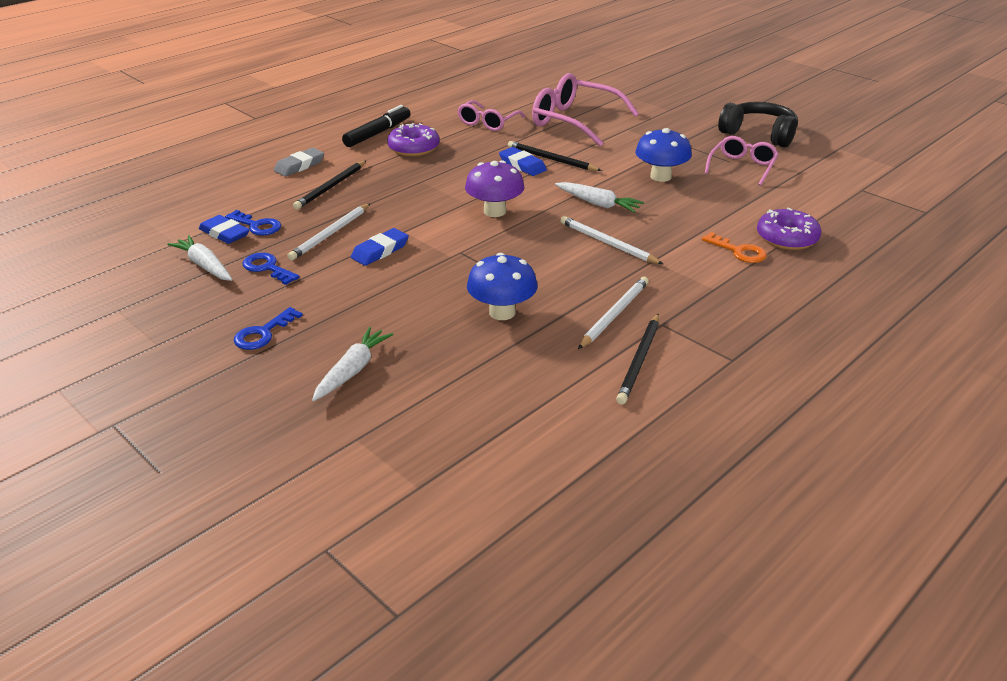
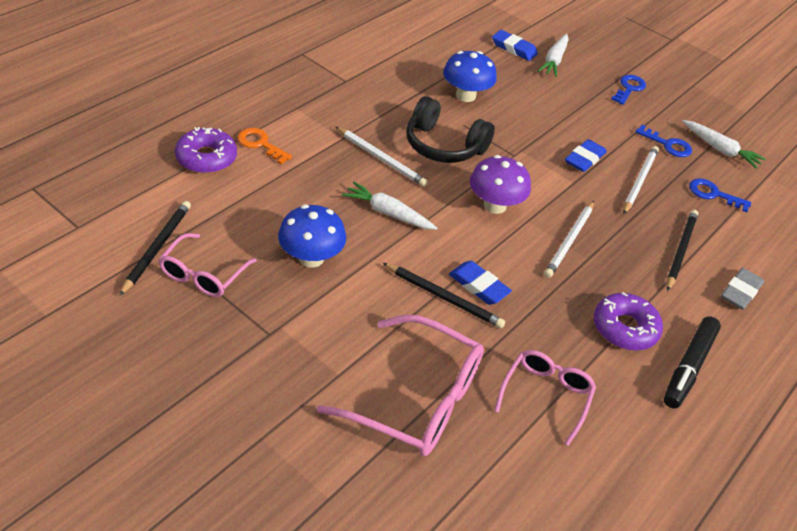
camera: 170 degrees right, 10 degrees up
blue eraser [199,215,250,244] -> blue eraser moved to [492,30,538,61]
white pencil [578,277,649,349] -> white pencil moved to [544,201,594,278]
black pencil [616,314,659,405] -> black pencil moved to [120,201,191,296]
black headphones [718,102,798,147] -> black headphones moved to [406,96,495,163]

